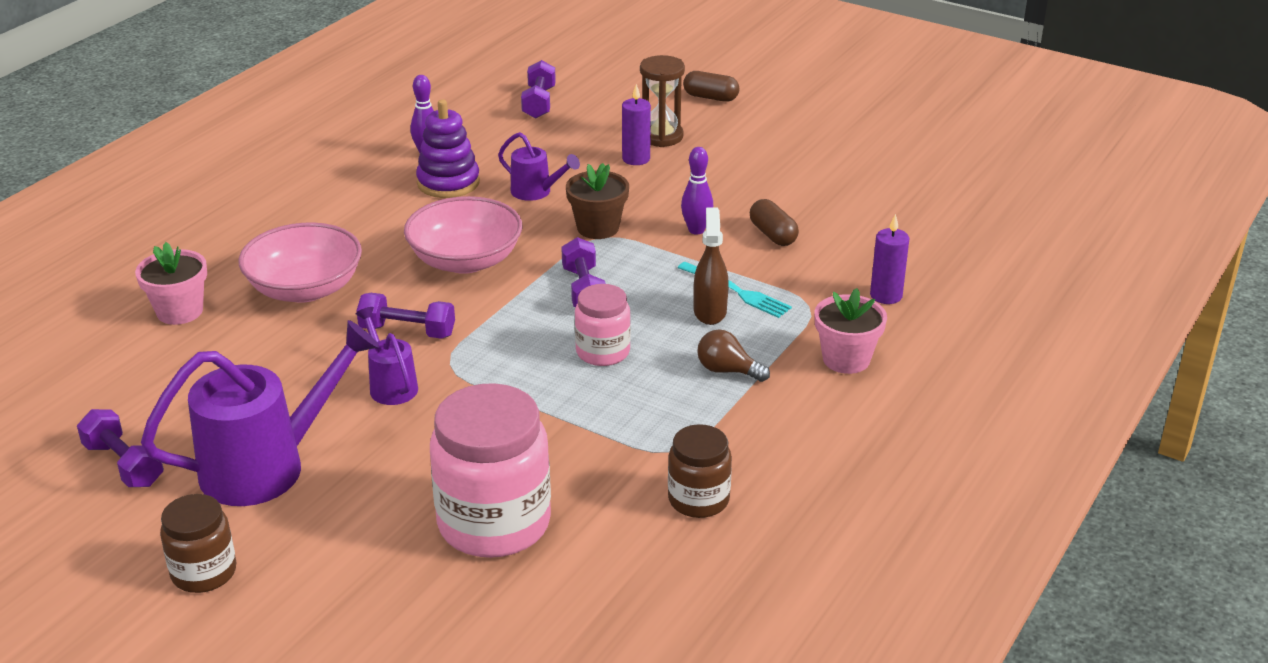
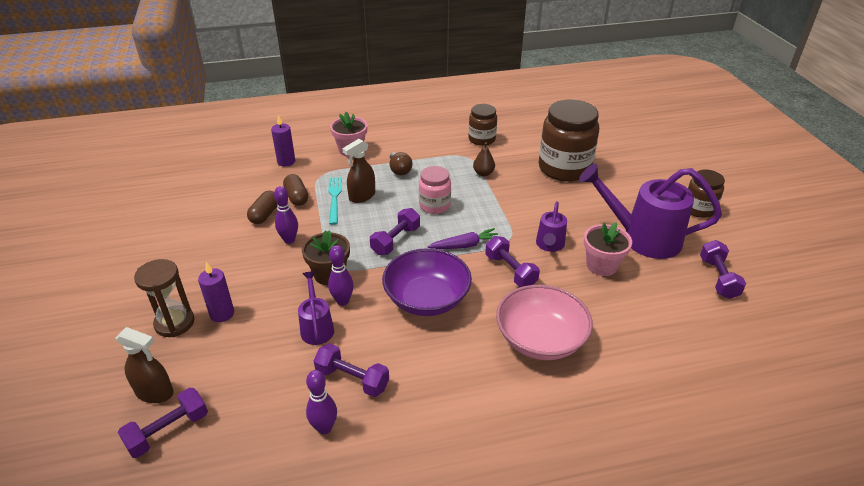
camera: 135 degrees left, 5 degrees up
pink flower pot [135,242,207,325] -> pink flower pot moved to [584,222,632,276]
pink bowl [404,196,522,274] -> purple bowl [382,248,472,316]
purple stacking toy [416,99,480,198] -> purple dumbbell [313,344,389,397]
pink jar [430,383,551,558] -> brown jar [539,100,599,182]
brown capsule [683,71,739,102] -> brown capsule moved to [283,174,308,206]
none -> brown spray bottle [116,327,174,403]
none -> purple bowling pin [328,245,354,306]
none -> purple carrot [428,228,498,249]
none -> brown pear [473,142,495,176]

